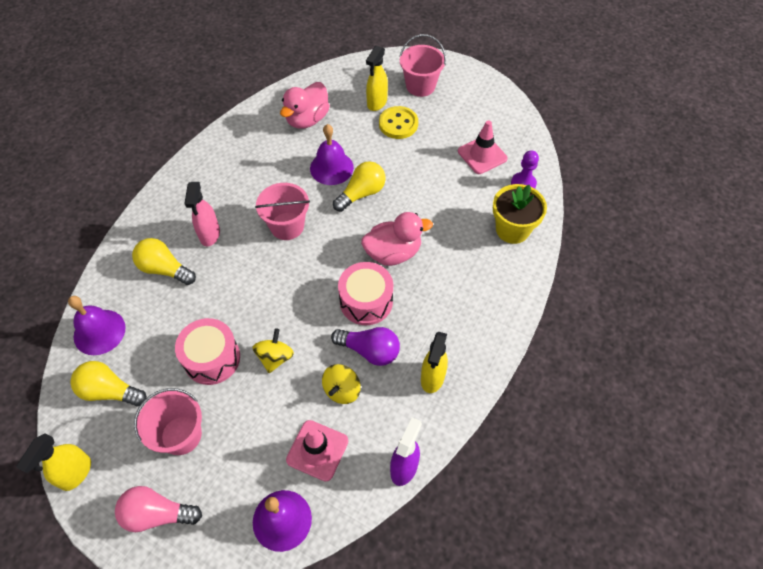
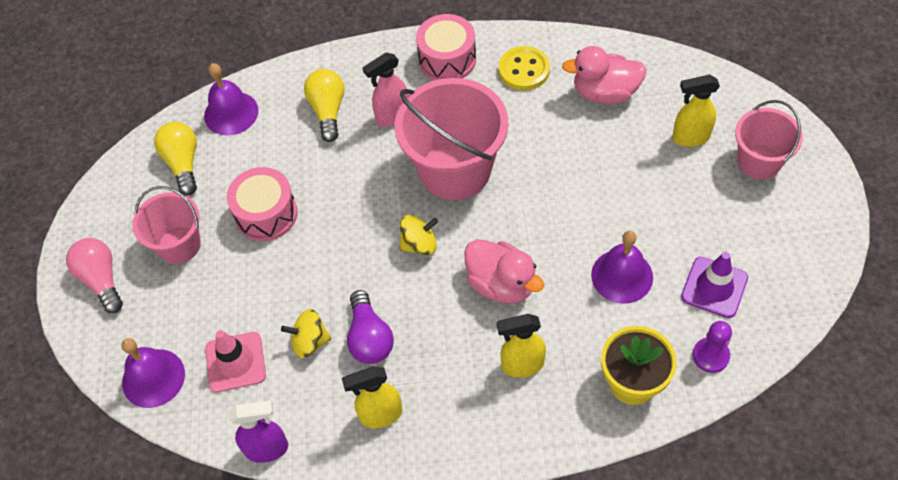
camera: 60 degrees right, 0 degrees up
yellow spray bottle [16,433,91,491] -> yellow spray bottle moved to [497,314,546,378]
yellow spinning top [253,328,294,373] -> yellow spinning top moved to [400,215,438,255]
pink bucket [255,183,310,240] -> pink bucket [395,78,509,200], size x1.71
purple bell [310,124,354,185] -> purple bell moved to [591,231,653,304]
yellow light bulb [333,161,386,212] -> none
pink drum [338,262,393,325] -> pink drum moved to [416,14,476,80]
yellow button [379,106,418,139] -> yellow button moved to [499,46,550,90]
pink traffic cone [458,121,508,174] -> purple traffic cone [681,252,748,318]

